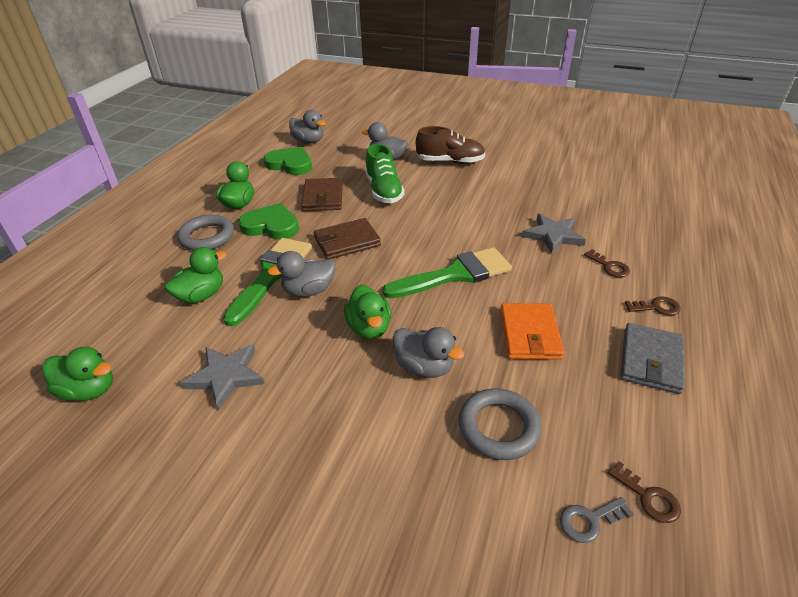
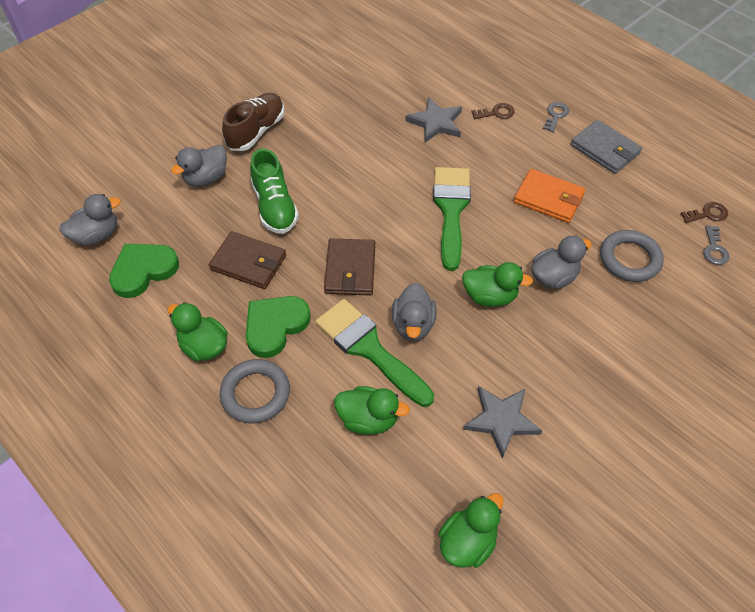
camera: 65 degrees left, 15 degrees up
green duck [164,247,227,303] -> green duck turned 120 degrees clockwise [334,386,410,435]
green shoe [365,144,404,203] -> green shoe turned 60 degrees clockwise [250,148,299,234]
brown key [625,296,681,316] -> grey key [543,102,569,132]

